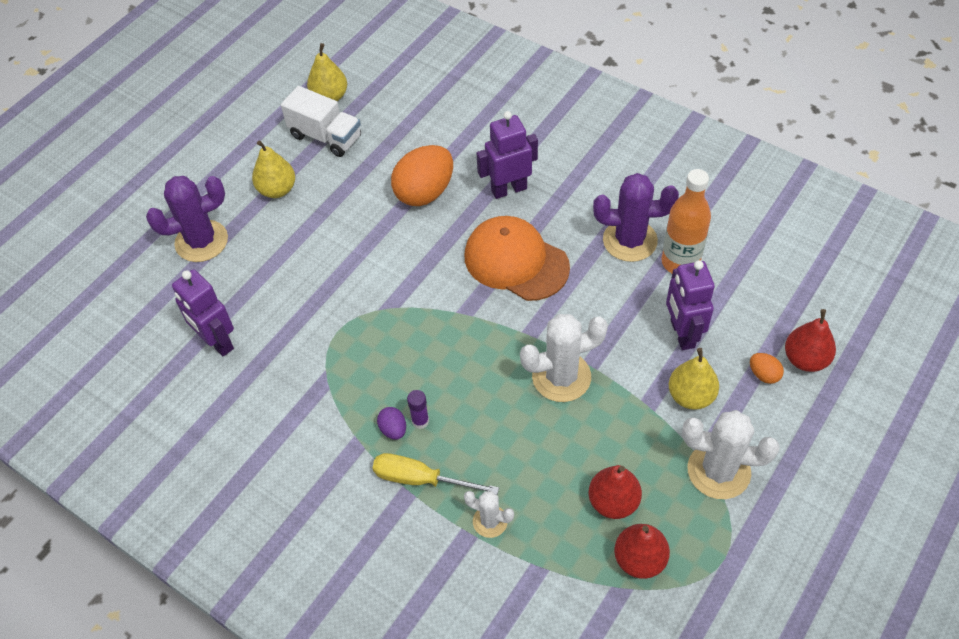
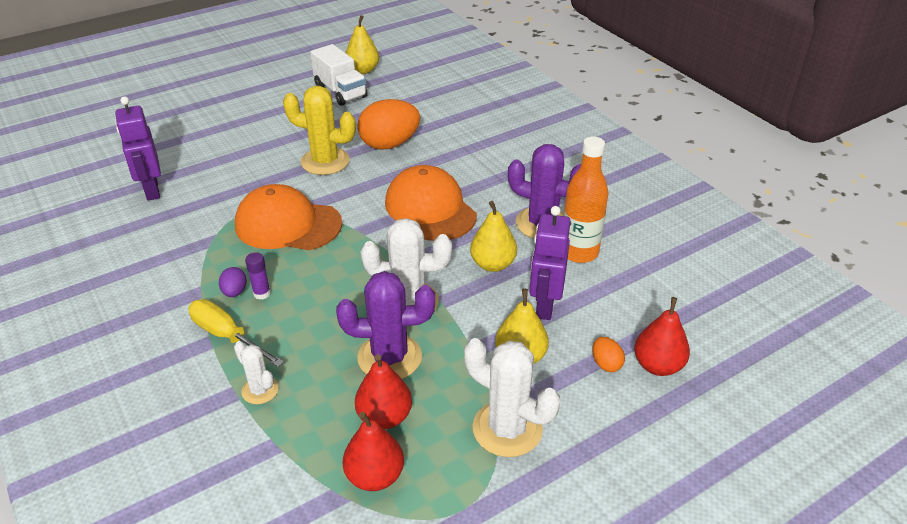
camera: 20 degrees right, 15 degrees down
purple cactus [146,176,228,262] -> purple cactus moved to [336,271,435,379]
yellow pear [252,140,295,198] -> yellow pear moved to [470,201,517,272]
purple robot [477,111,538,199] -> none
none -> orange cap [235,184,342,250]
none -> yellow cactus [283,86,356,175]

